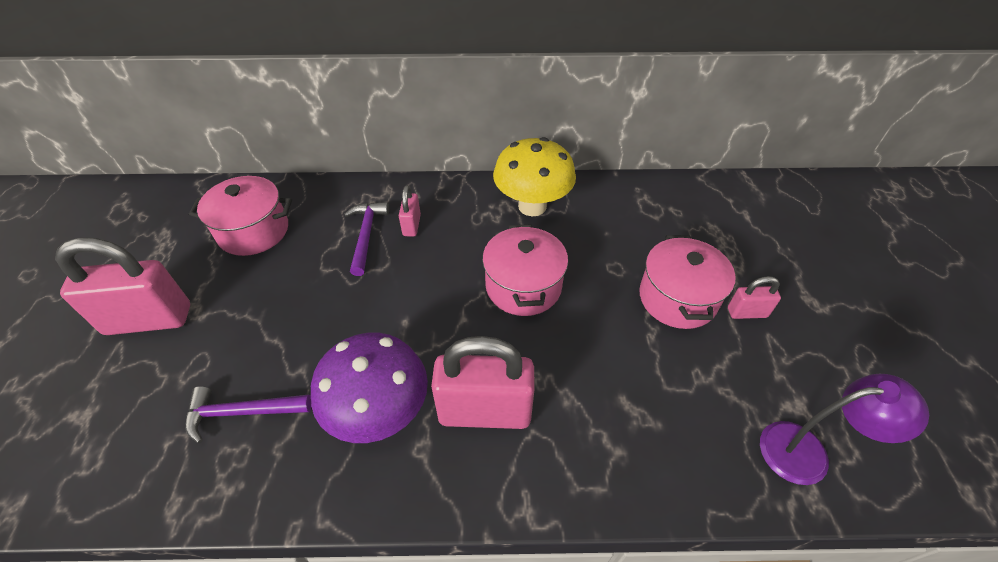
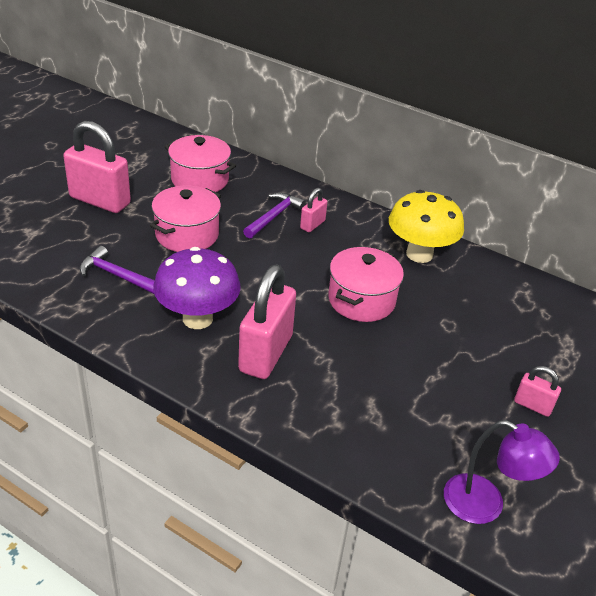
camera: 30 degrees right, 10 degrees down
pink padlock [431,336,534,429] -> pink padlock turned 75 degrees clockwise [238,265,296,379]
pink pot [639,235,736,329] -> pink pot moved to [150,185,221,252]

